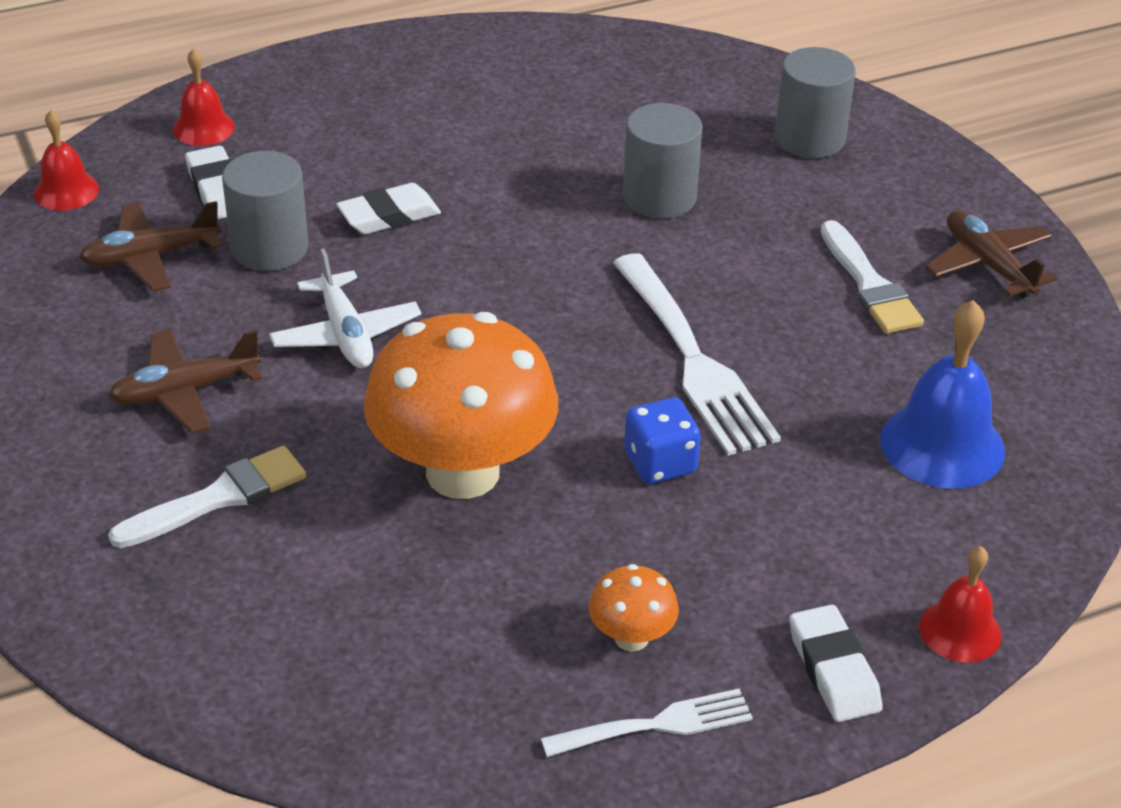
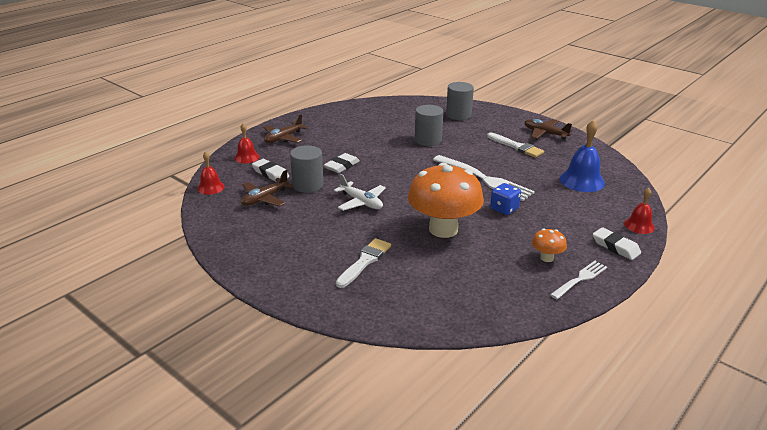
camera: 25 degrees left, 10 degrees down
brown plane [108,330,263,433] -> brown plane moved to [263,114,308,143]

